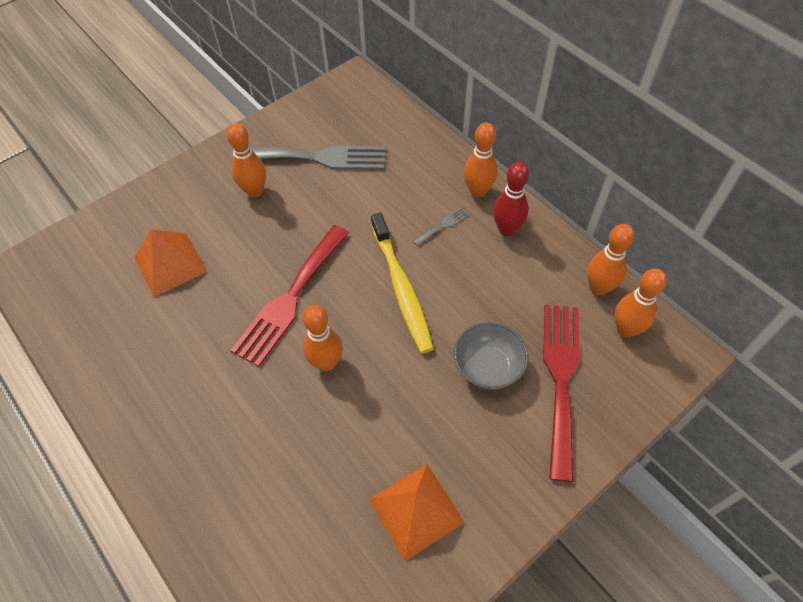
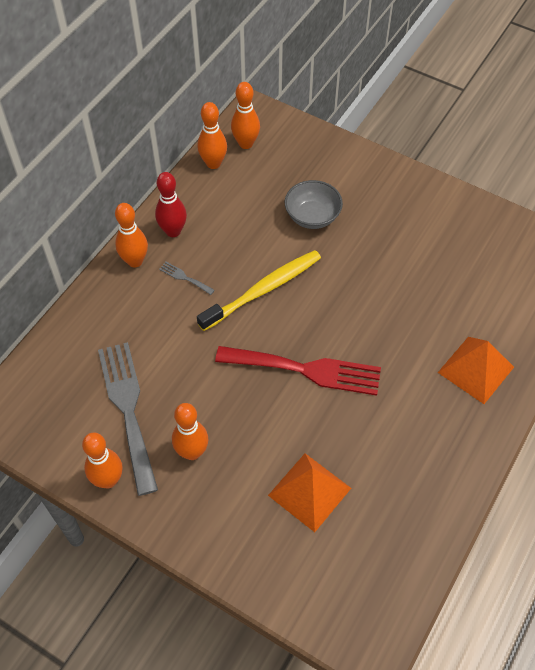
camera: 110 degrees left, 0 degrees up
orange bowling pin [303,305,343,371] -> orange bowling pin moved to [82,432,123,488]
orange pyramid [369,464,465,562] -> orange pyramid moved to [438,337,514,404]
red fork [543,304,580,482] -> none

